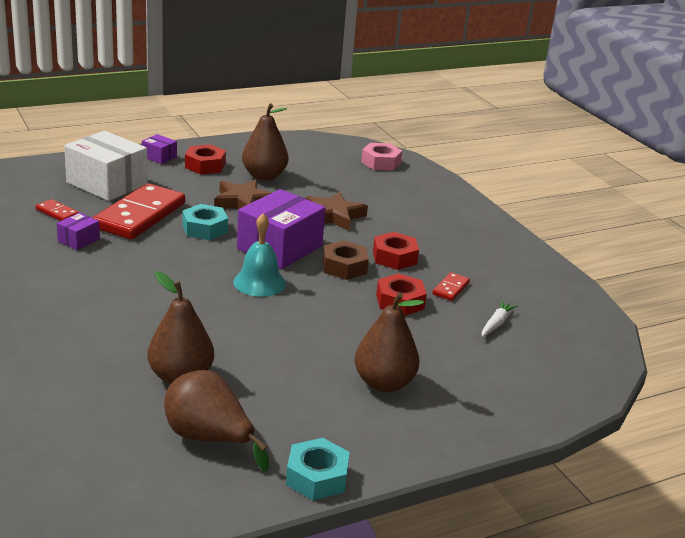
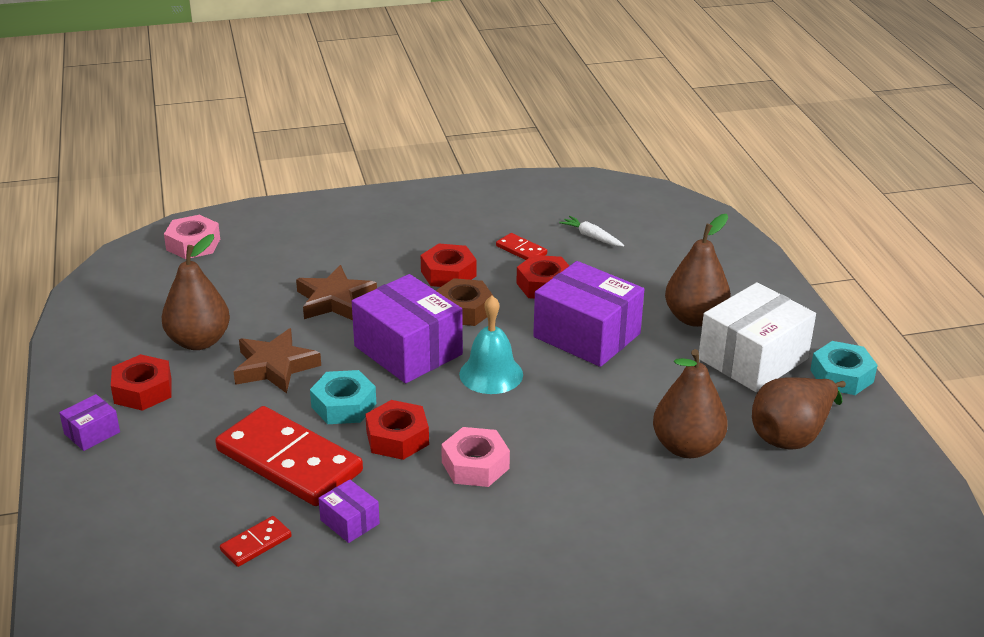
camera: 75 degrees left, 5 degrees up
white box [64,131,148,201] -> white box moved to [699,282,816,392]
none -> red nut [365,400,429,460]
none -> pink nut [441,427,510,487]
none -> purple box [533,261,644,367]

